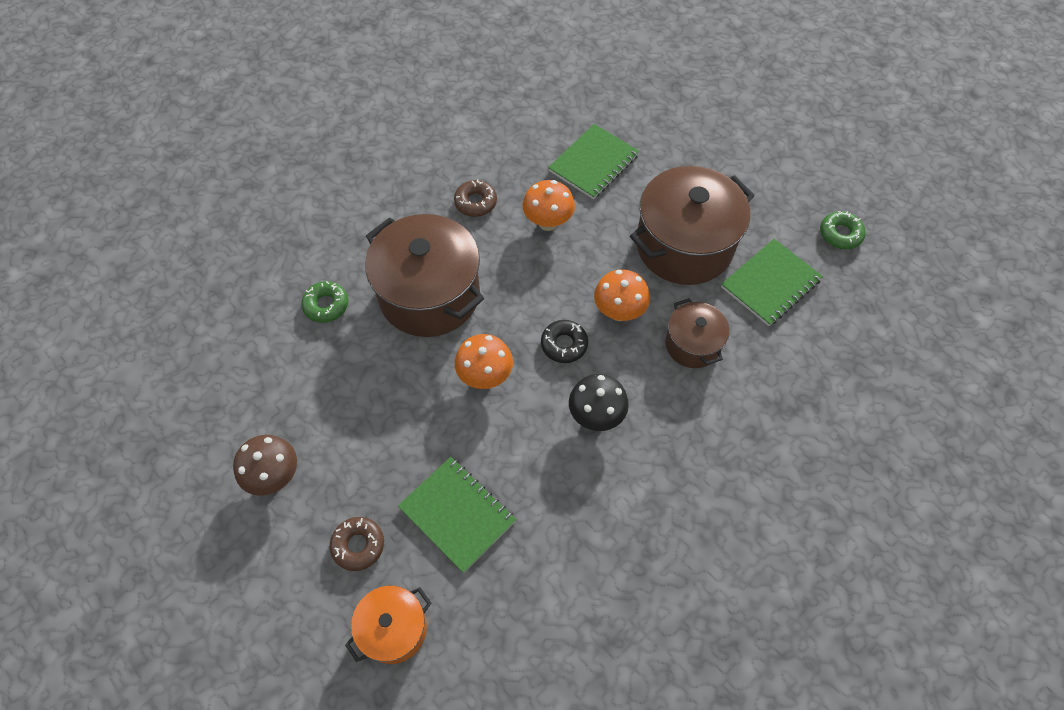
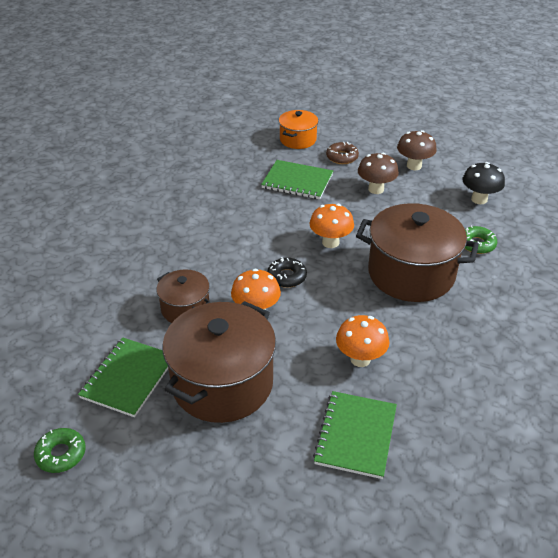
camera: 155 degrees right, 20 degrees down
brown donut [454,179,497,217] -> none
black mushroom [569,374,629,431] -> black mushroom moved to [462,162,505,204]
none -> brown mushroom [358,153,399,194]

